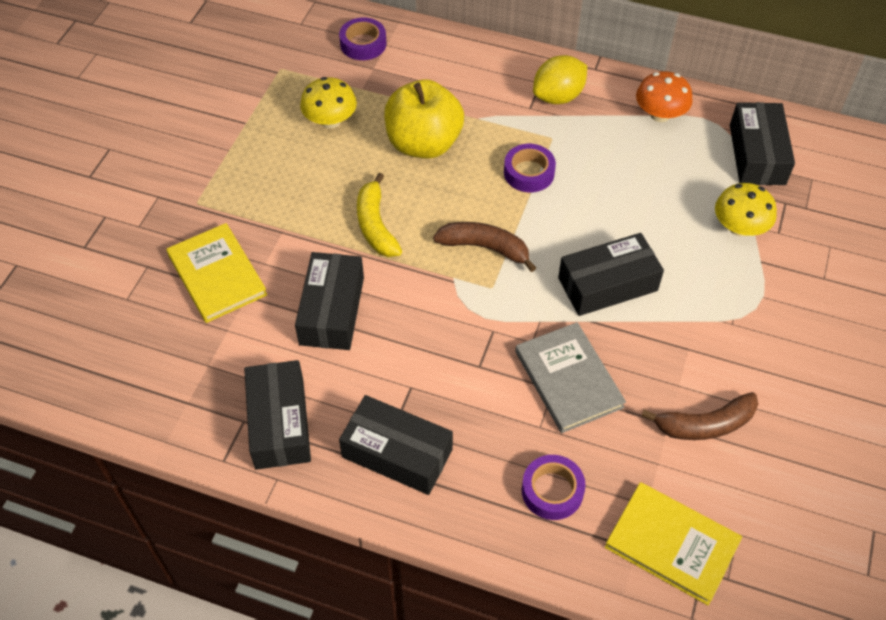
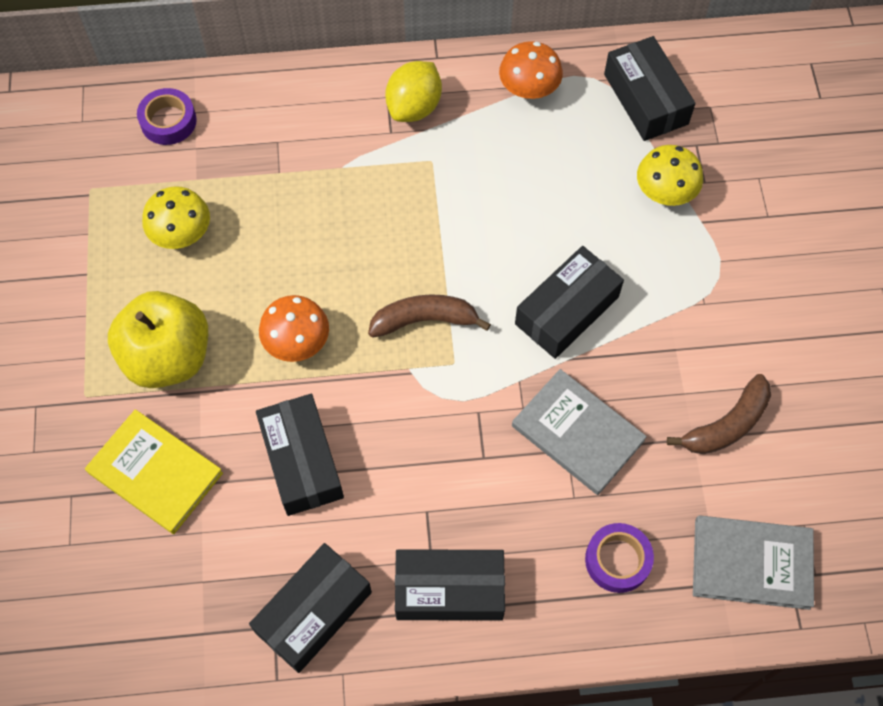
camera: 25 degrees left, 10 degrees up
black box [244,360,311,470] -> black box turned 75 degrees clockwise [249,543,372,673]
yellow banana [357,173,402,257] -> orange mushroom [259,295,329,362]
yellow apple [384,79,464,158] -> yellow apple moved to [108,291,208,388]
purple tape [504,144,556,192] -> none
yellow book [605,482,742,605] -> grey book [693,515,814,610]

